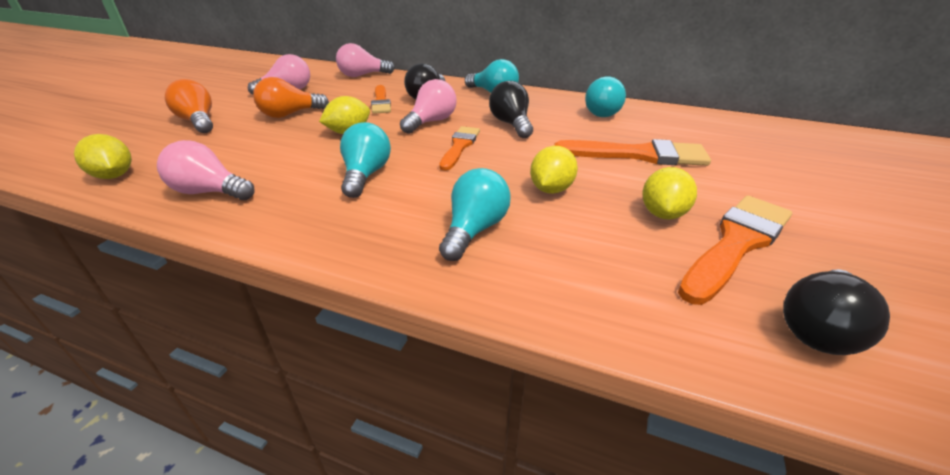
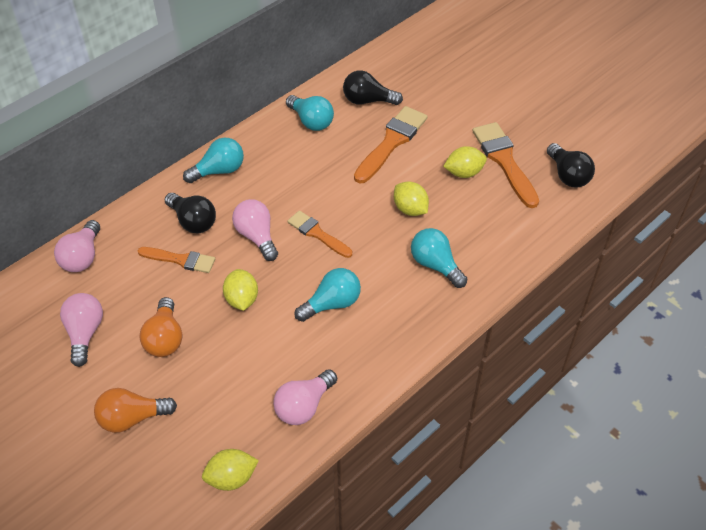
camera: 65 degrees left, 15 degrees up
turquoise light bulb [340,122,391,198] -> turquoise light bulb turned 120 degrees clockwise [295,268,361,322]
black light bulb [489,81,533,138] -> black light bulb moved to [343,70,403,105]
yellow lemon [642,167,697,220] -> yellow lemon turned 60 degrees counterclockwise [443,146,487,178]

